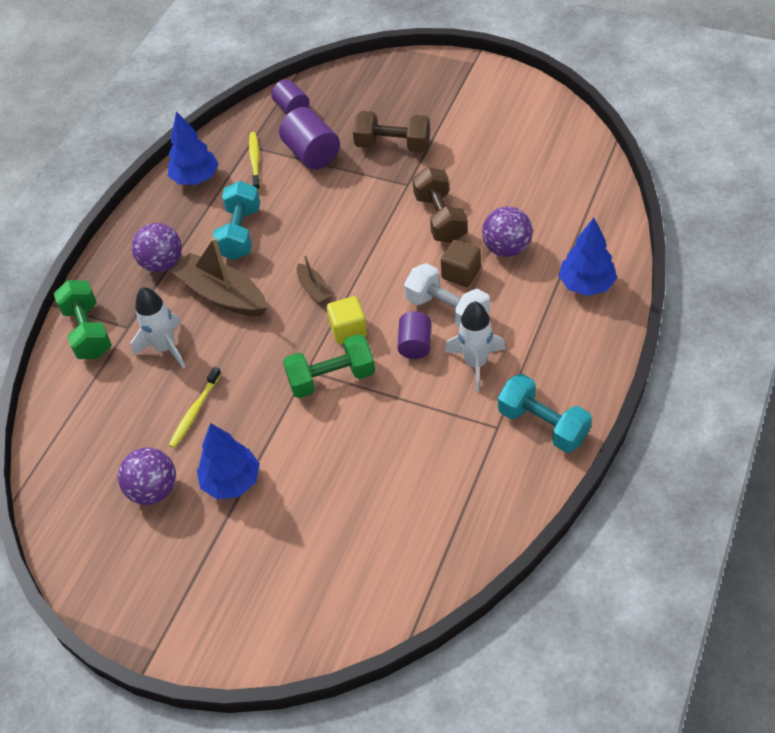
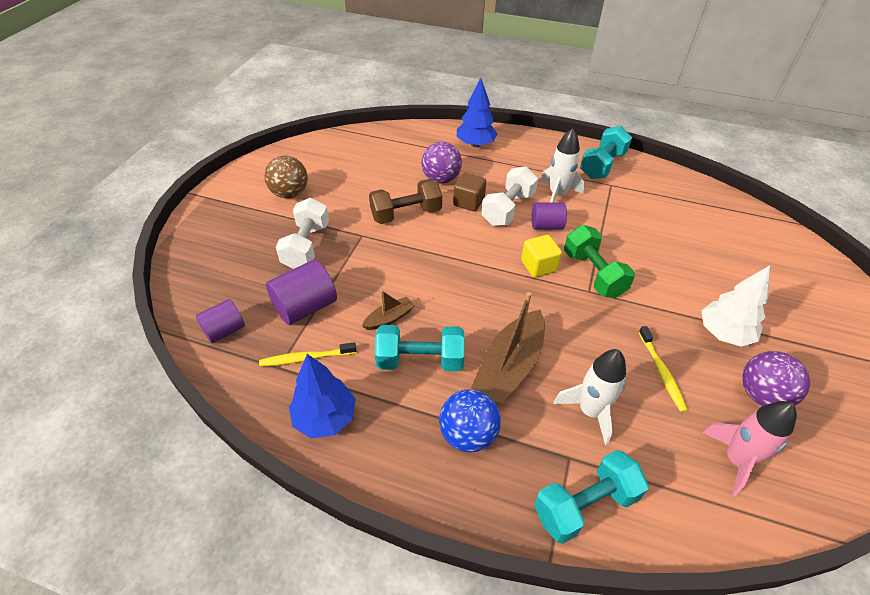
camera: 100 degrees left, 5 degrees down
green dumbbell [54,280,112,359] -> turquoise dumbbell [534,450,649,544]
purple ball [132,223,182,272] -> blue ball [439,389,501,452]
yellow toothbrush [169,367,221,448] -> yellow toothbrush turned 60 degrees clockwise [639,326,688,412]
blue tree [197,423,260,499] -> white tree [701,265,770,347]
brown boat [297,254,332,304] -> brown boat moved to [362,290,415,330]
brown dumbbell [353,111,430,152] -> white dumbbell [276,198,329,269]
none -> brown ball [264,156,308,198]
none -> pink rocket [702,401,797,497]

